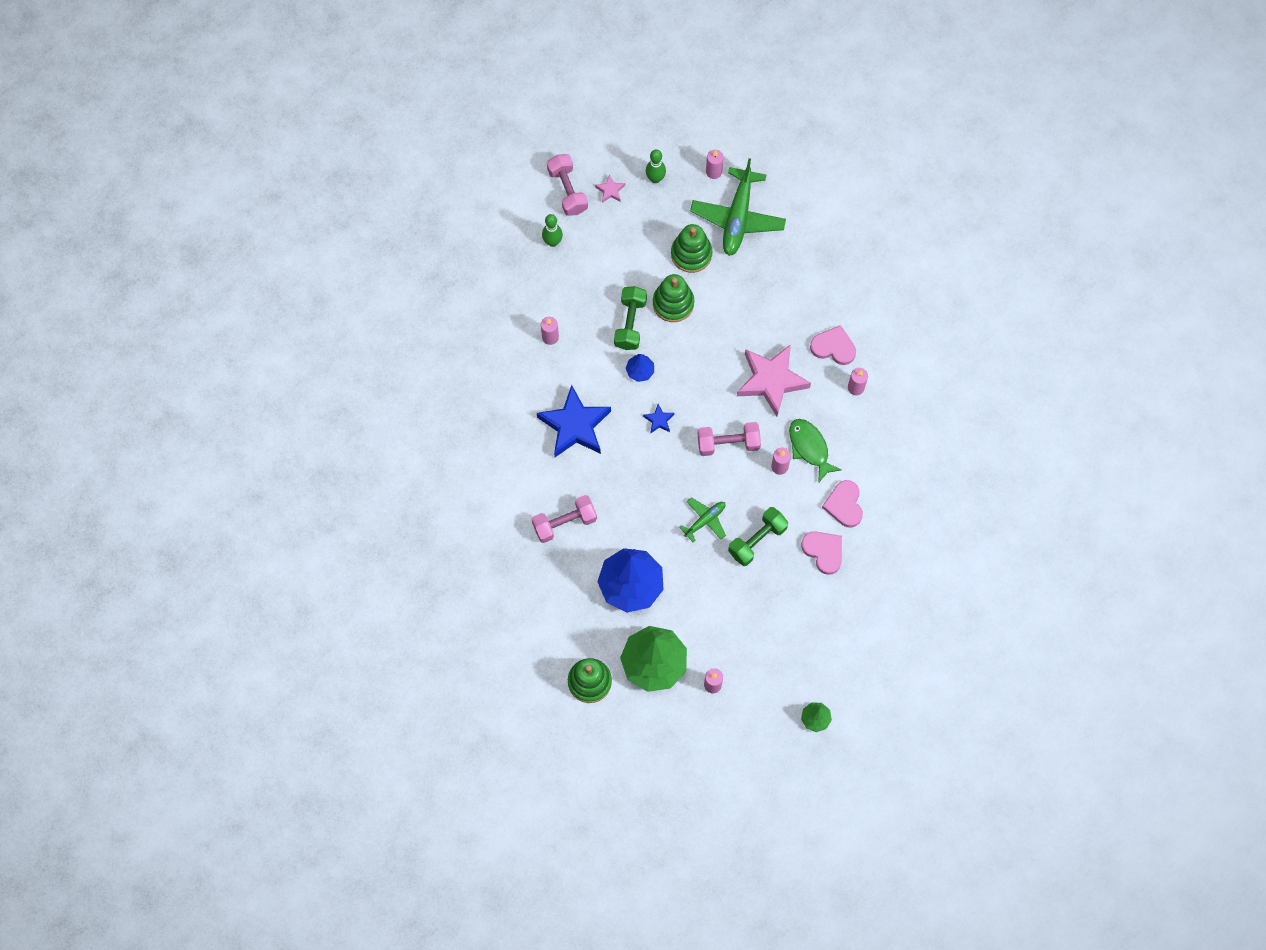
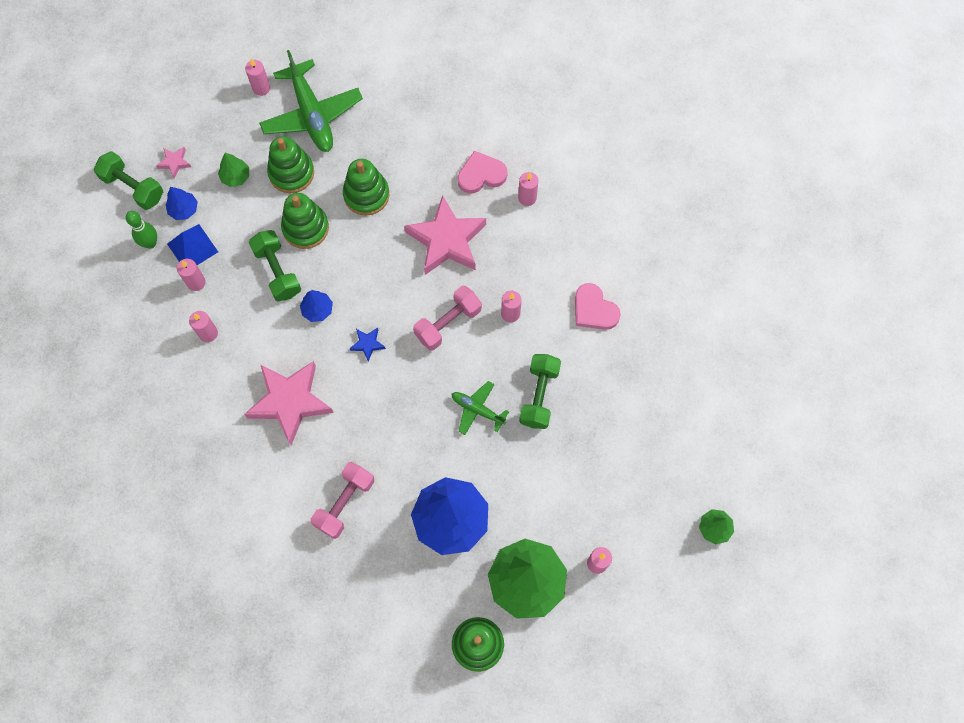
camera: 35 degrees left, 0 degrees up
blue star [537,385,611,457] -> pink star [244,361,334,446]
pink dumbbell [547,154,588,216] -> green dumbbell [94,151,163,210]
green bowling pin [646,150,666,183] -> none
green plane [679,497,726,542] -> green plane turned 75 degrees counterclockwise [452,381,509,435]
green fish [789,419,842,483] -> none
pink heart [801,531,842,575] -> none
none -> blue tree [166,187,198,220]
none -> blue pyramid [167,224,218,265]
none -> pink candle [177,259,206,291]
none -> green tree [218,153,249,187]
none -> green stacking toy [343,159,389,216]

